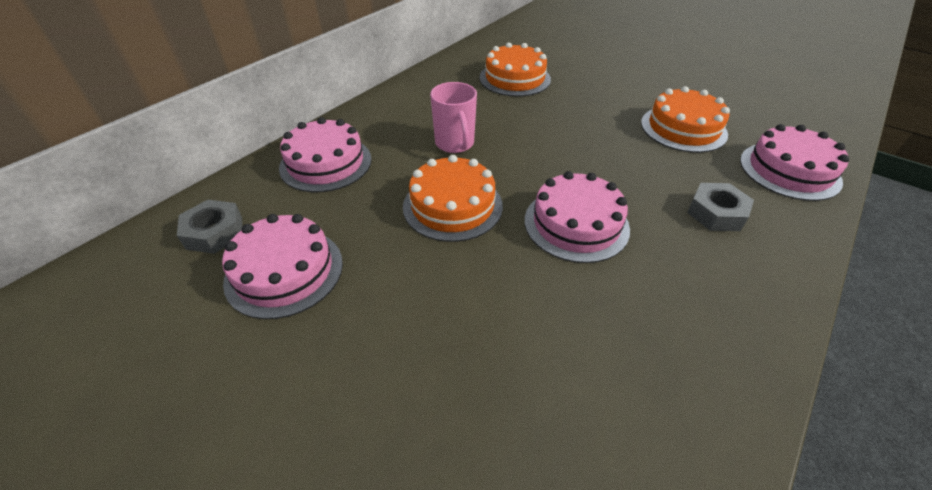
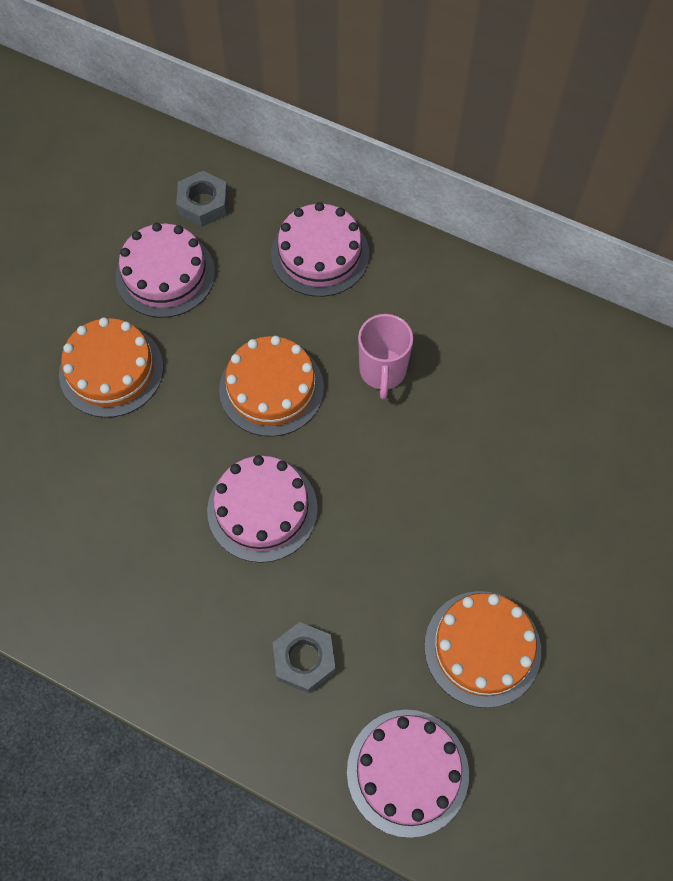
camera: 80 degrees right, 20 degrees up
pink mug [430,82,477,153] -> pink mug turned 60 degrees counterclockwise [358,314,413,400]
orange cake [479,42,551,97] -> orange cake moved to [59,317,163,418]

